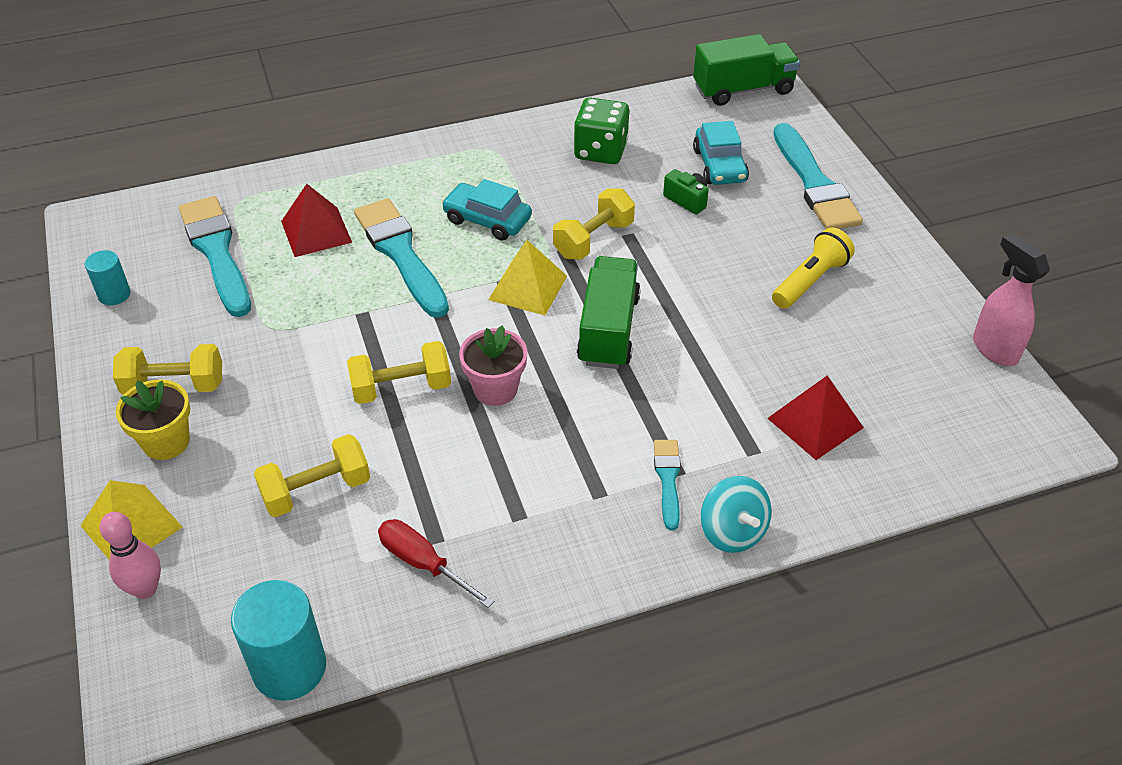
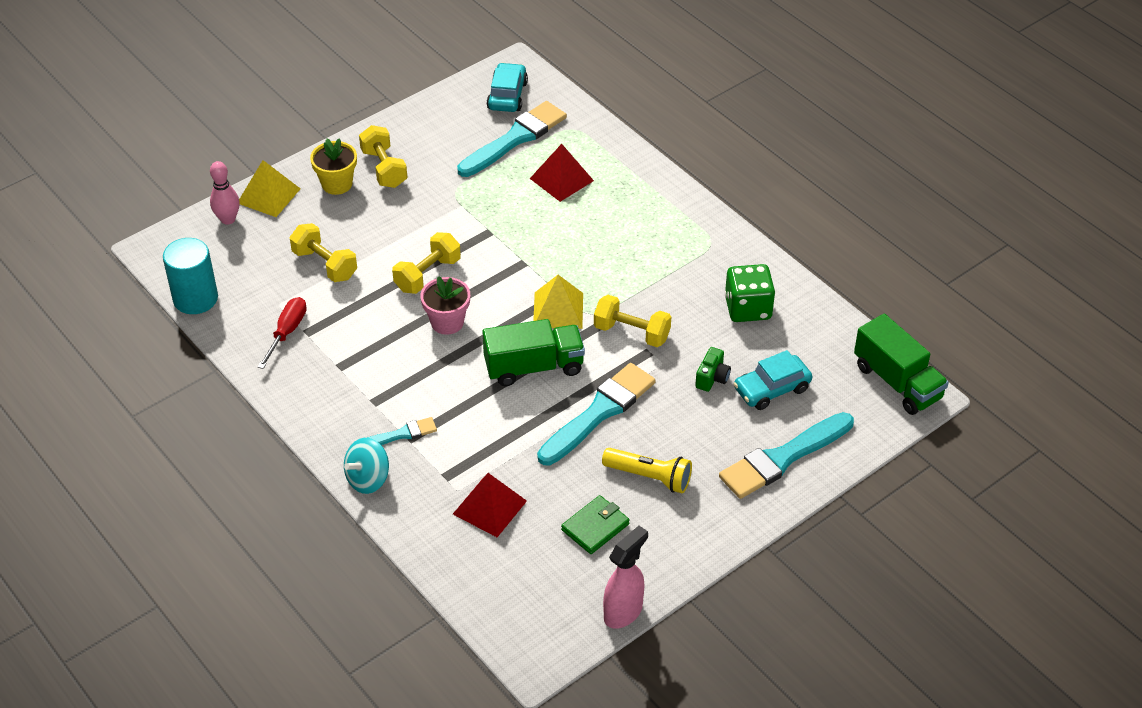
camera: 70 degrees right, 0 degrees up
turquoise cylinder [85,250,131,305] -> none
yellow dumbbell [347,341,451,404] -> yellow dumbbell turned 75 degrees clockwise [392,232,461,294]
turquoise brush [354,198,449,318] -> turquoise brush moved to [537,363,656,466]
turquoise car [442,179,532,240] -> turquoise car moved to [486,63,528,112]
none -> green wallet [561,495,630,554]

